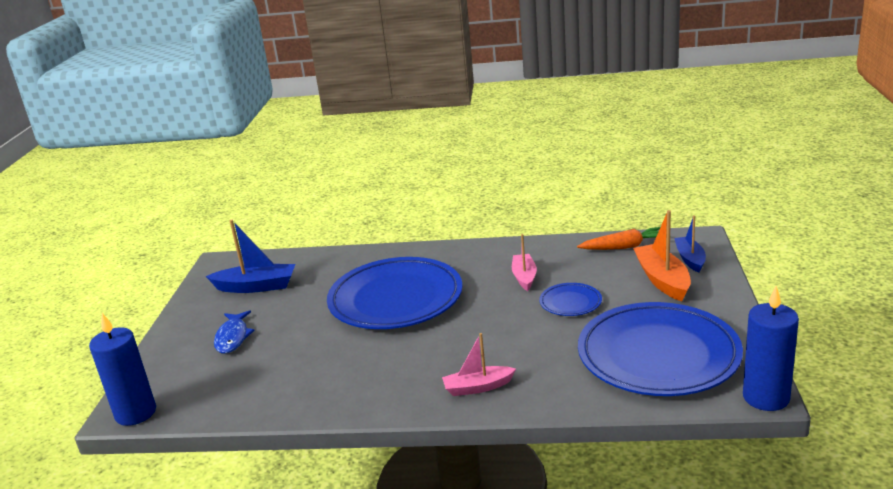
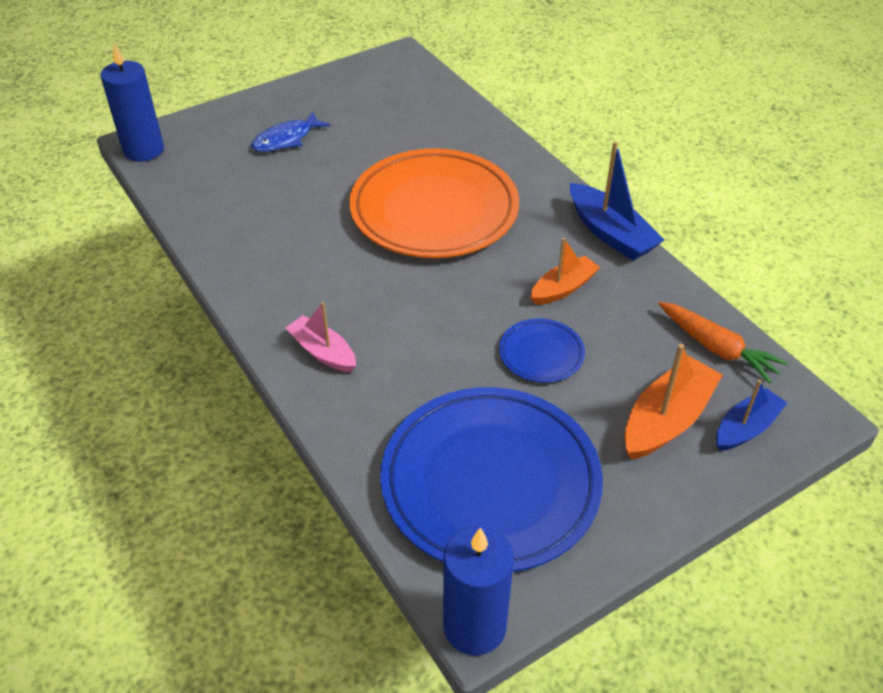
camera: 50 degrees right, 20 degrees up
blue boat [206,220,295,293] -> blue boat moved to [570,141,664,261]
blue plate [327,257,463,329] -> orange plate [349,148,519,258]
pink boat [512,234,537,291] -> orange boat [530,238,600,305]

